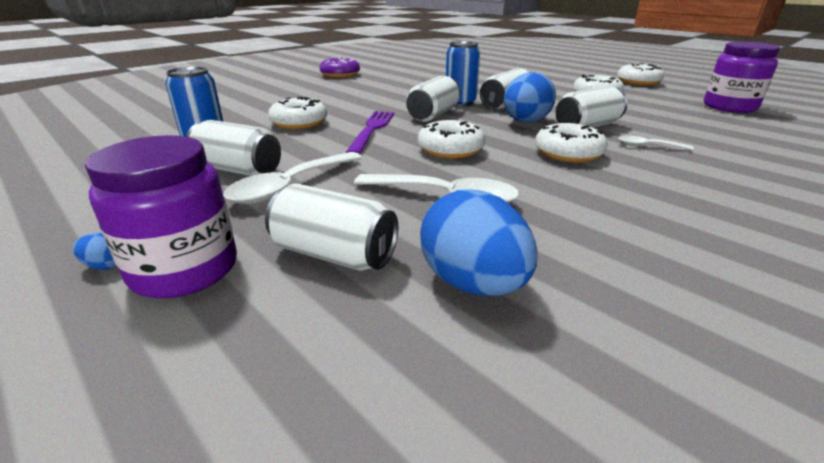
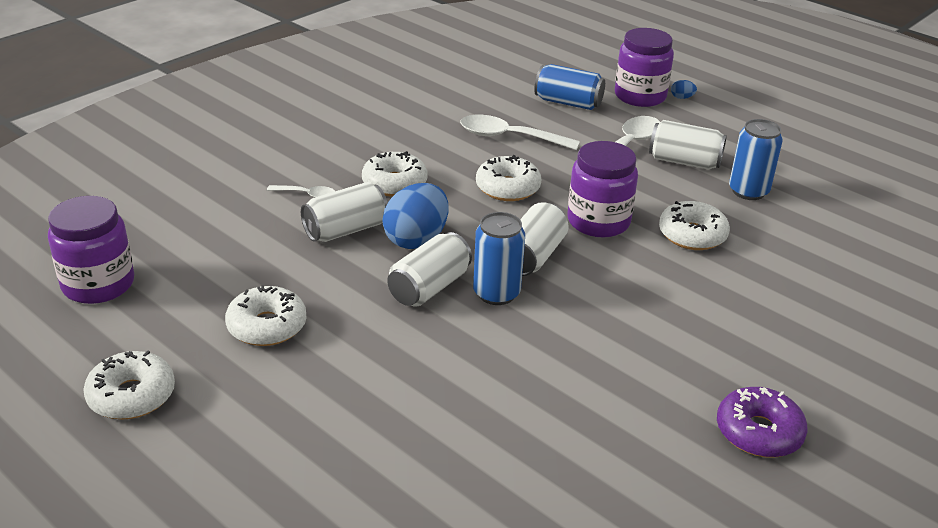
camera: 175 degrees right, 5 degrees up
white can [265,184,398,271] -> blue can [534,64,605,110]
purple fork [345,111,394,154] -> purple jar [567,141,638,237]
blue egg [420,189,537,296] -> none

